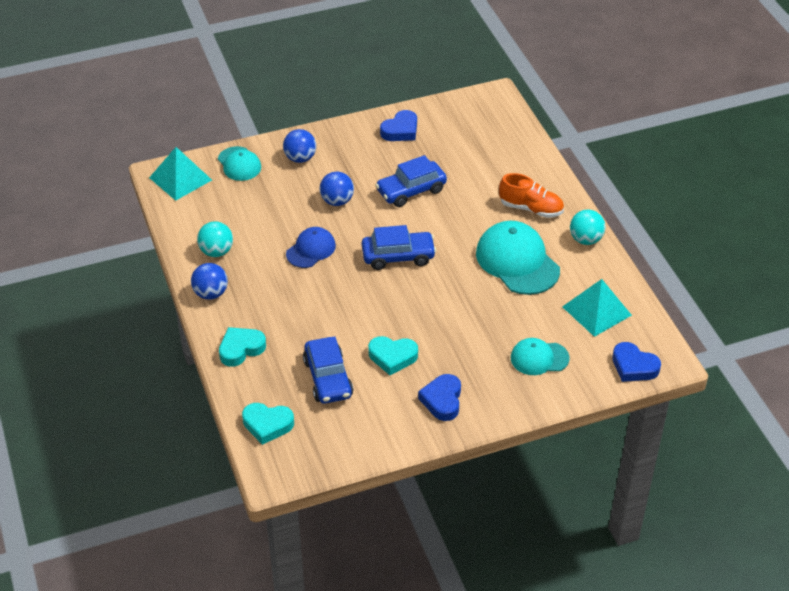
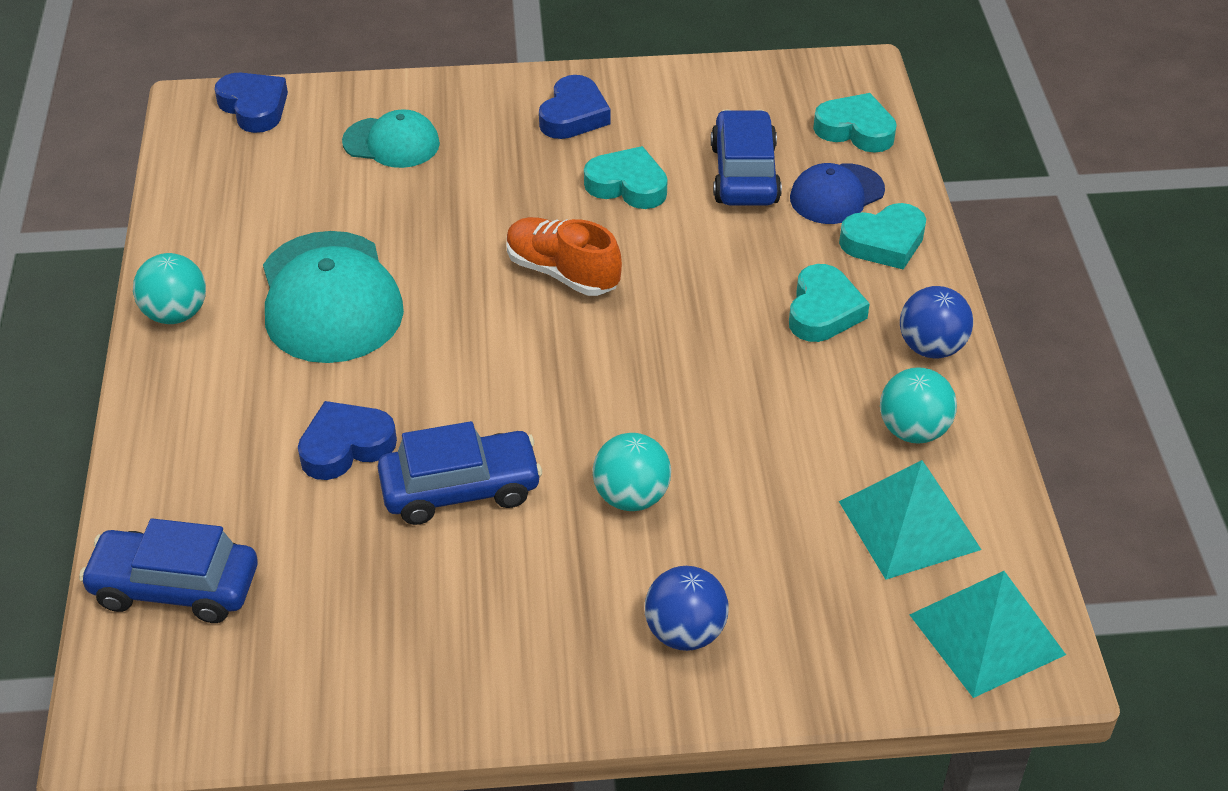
camera: 165 degrees left, 0 degrees up
turquoise cap [218,146,261,181] -> none
blue cap [286,227,336,268] -> blue cap moved to [790,163,885,224]
blue ball [320,172,354,206] -> turquoise ball [593,433,671,511]
blue car [362,225,436,270] -> blue car moved to [79,518,258,623]
blue heart [380,110,417,141] -> blue heart moved to [298,401,397,480]
orange shoe [499,173,564,218] -> orange shoe moved to [507,217,622,296]
turquoise pyramid [562,279,632,337] -> turquoise pyramid moved to [839,460,982,580]
none -> turquoise heart [789,264,870,342]

